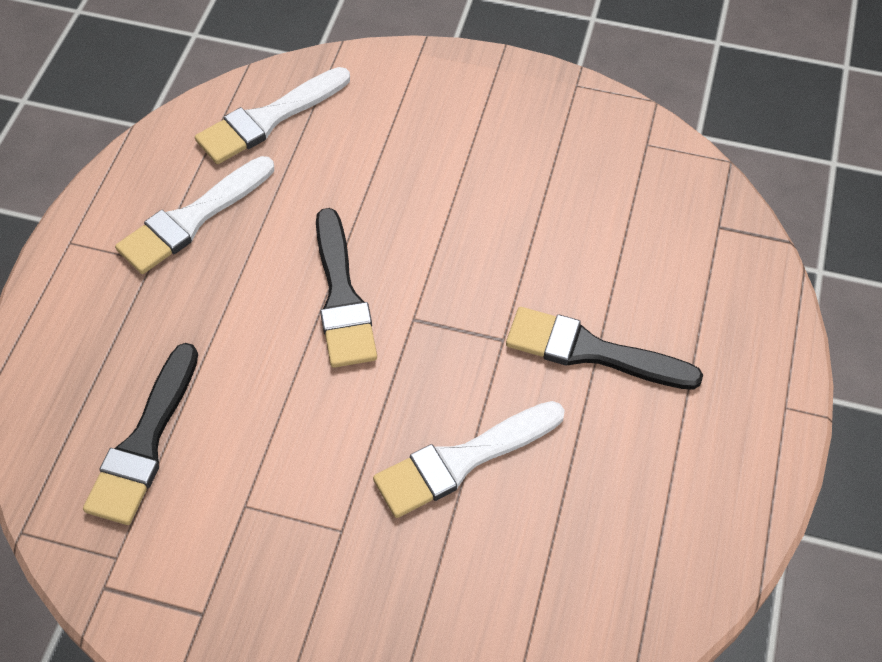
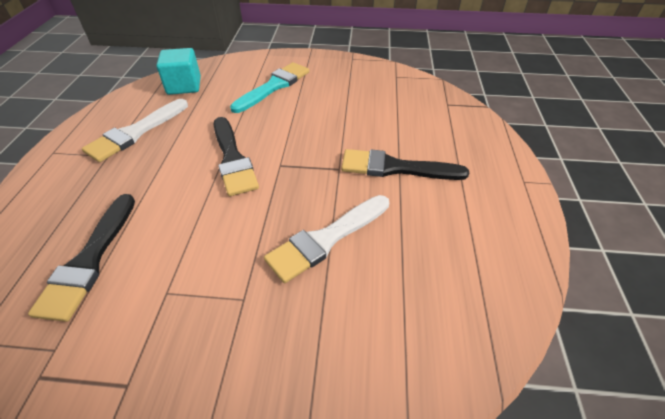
camera: 10 degrees left, 10 degrees down
white brush [195,67,350,164] -> turquoise cube [156,48,201,95]
none -> turquoise brush [230,62,309,113]

